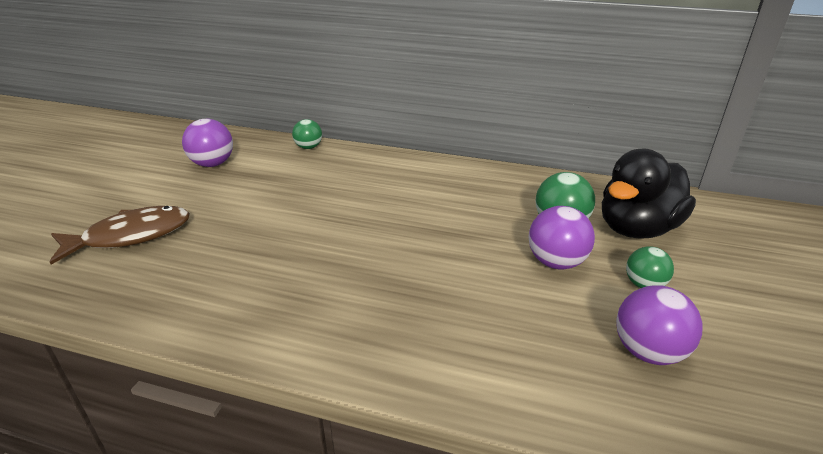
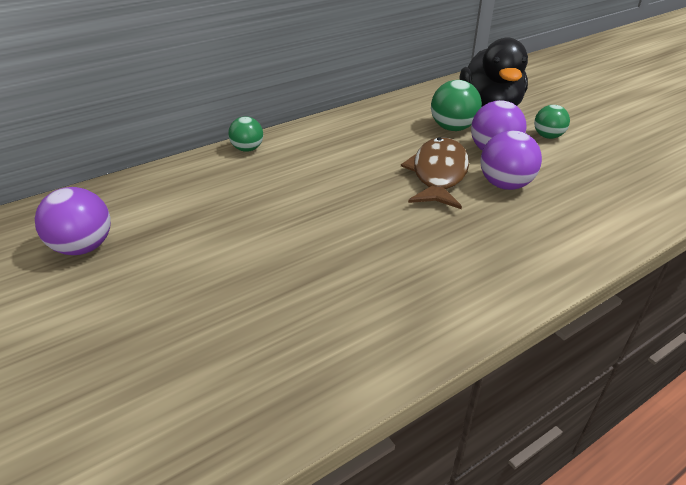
camera: 50 degrees left, 5 degrees up
brown fish [50,206,190,265] -> brown fish moved to [401,137,469,209]
green ball [292,119,322,149] -> green ball moved to [228,116,263,152]
purple ball [616,285,702,365] -> purple ball moved to [481,130,542,190]

